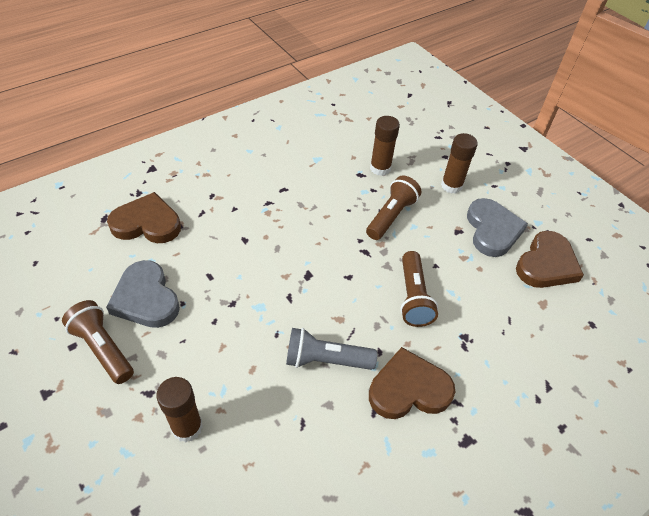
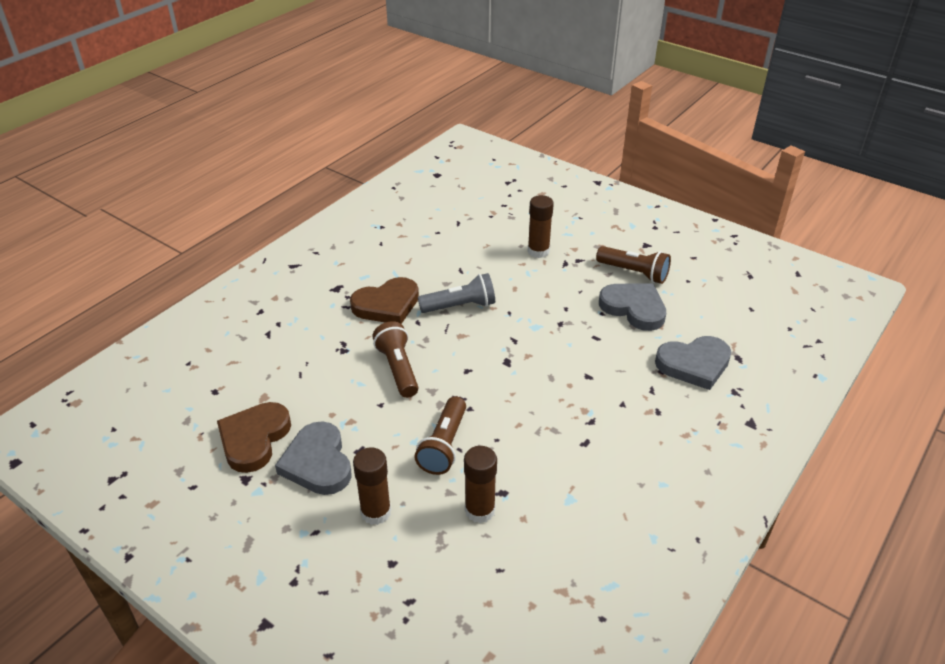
camera: 165 degrees right, 10 degrees down
brown heart [107,192,181,243] -> grey heart [655,336,731,390]

